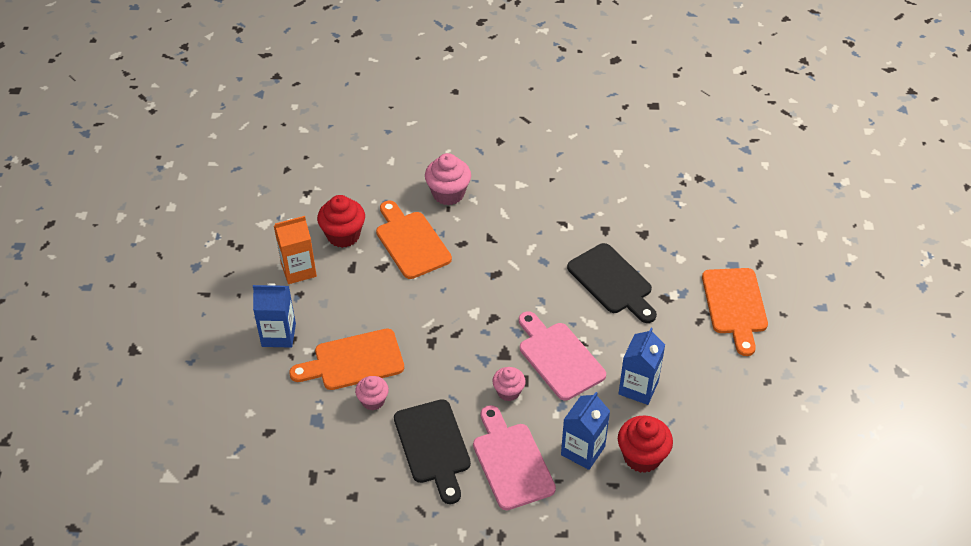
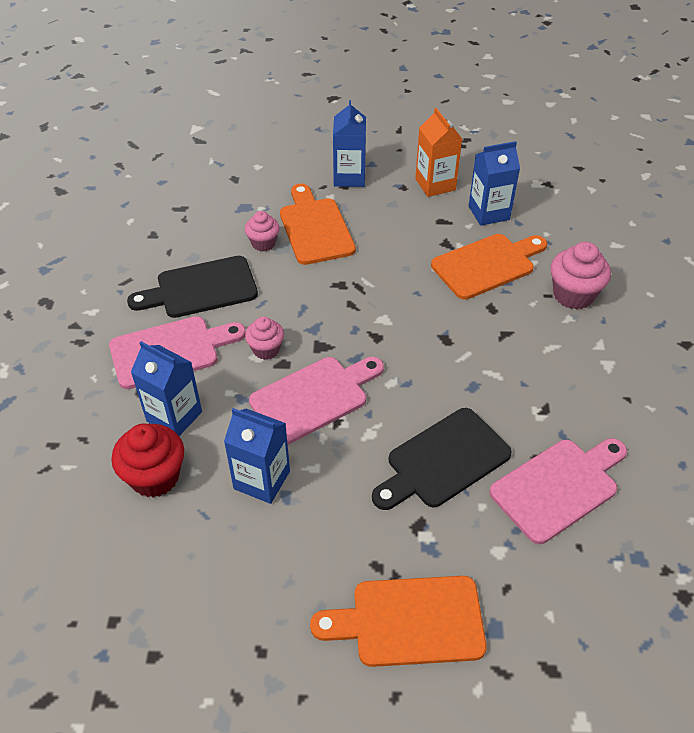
camera: 90 degrees right, 0 degrees up
red cupcake [317,195,365,248] -> blue carton [468,141,520,226]
none -> pink cutting board [489,438,627,544]

